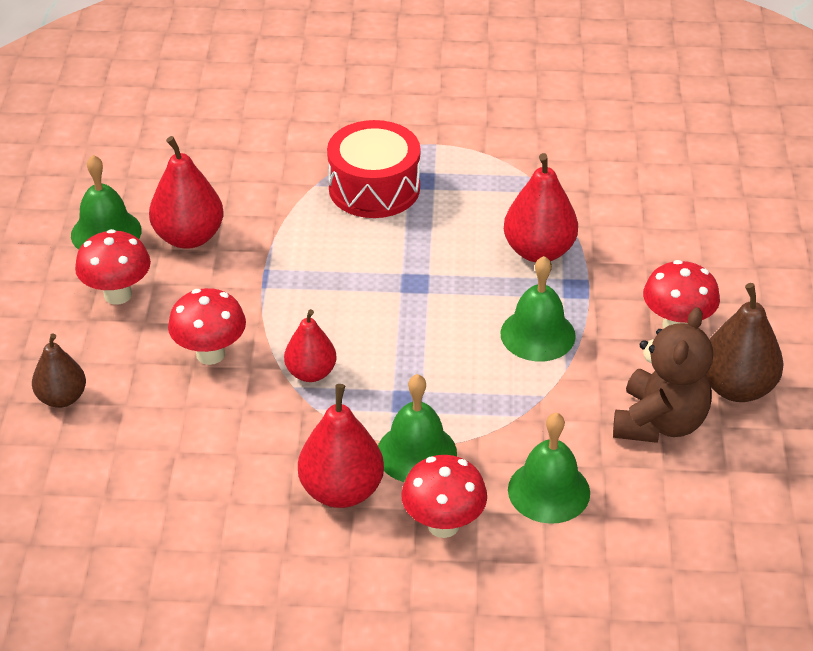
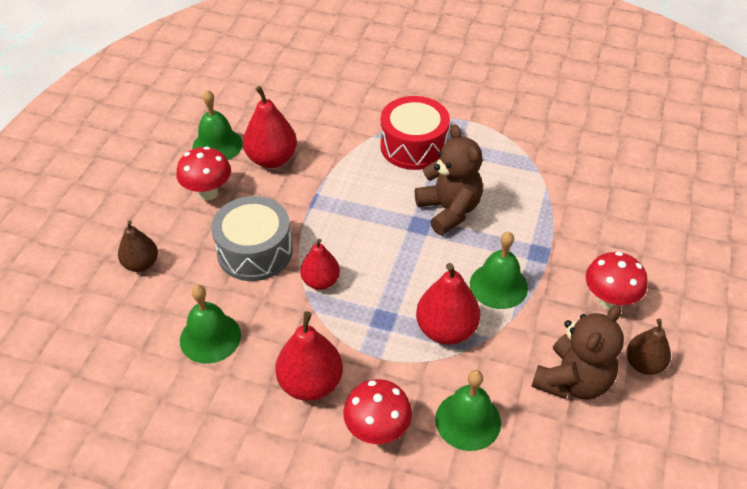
camera: 15 degrees right, 5 degrees up
red mushroom [168,288,246,365] -> grey drum [211,196,293,281]
green bell [378,374,457,482] -> green bell moved to [180,285,241,364]
red pear [504,153,578,262] -> red pear moved to [416,263,480,345]
brown pear [706,283,784,402] -> brown pear [626,319,671,375], size x0.65
none -> brown teddy bear [415,124,483,235]

